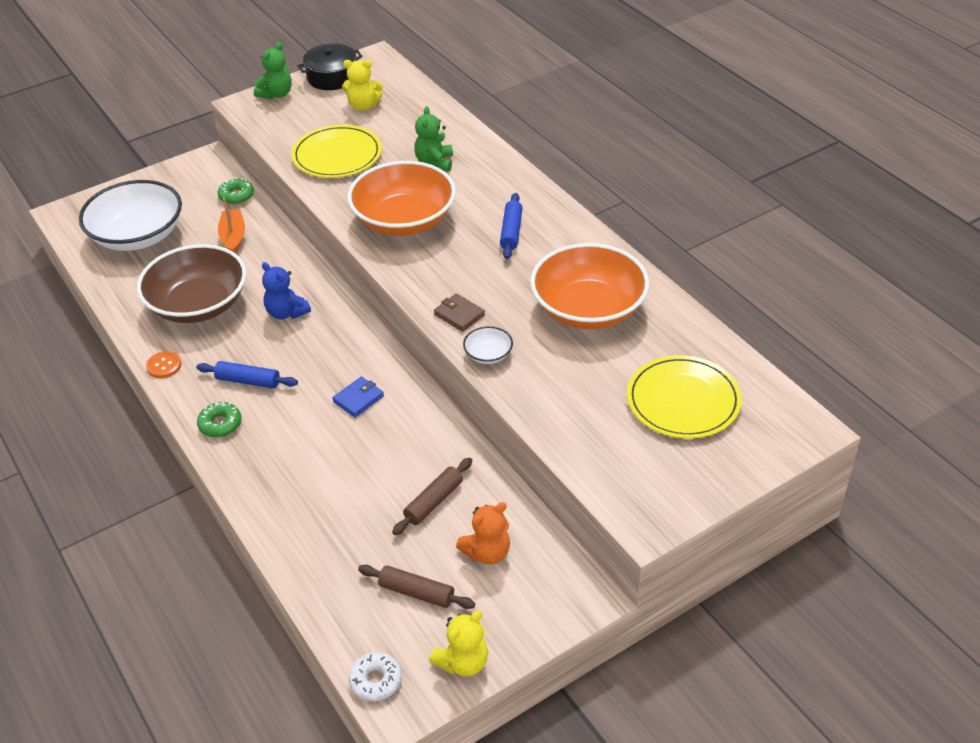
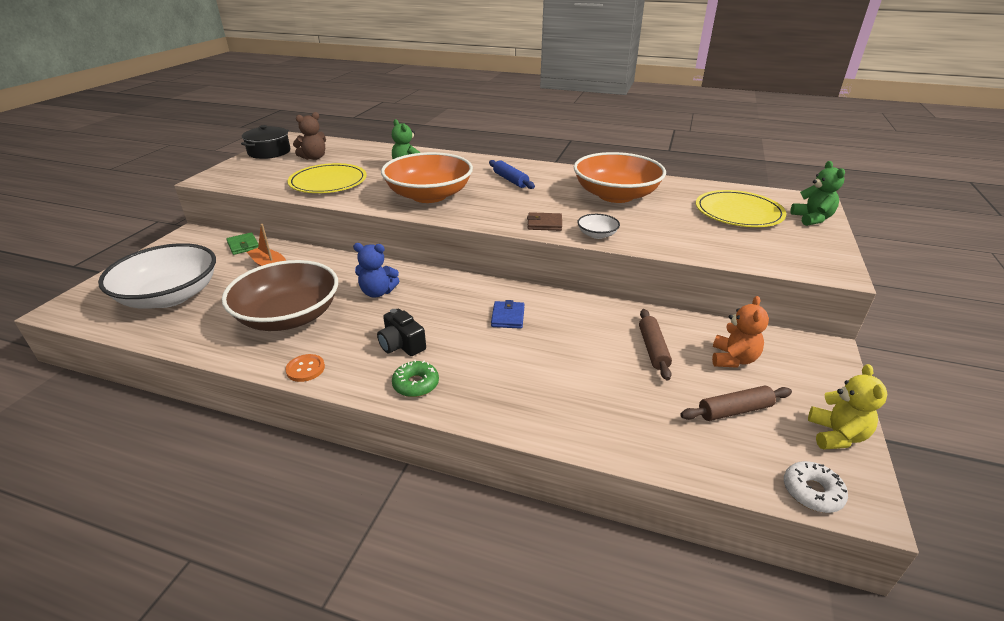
camera: 40 degrees left, 10 degrees down
blue rolling pin [196,361,298,389] -> black camera [377,309,426,356]
green donut [218,177,254,205] -> green wallet [226,232,259,255]
green teddy bear [254,42,292,99] -> green teddy bear moved to [790,161,845,226]
yellow teddy bear [342,60,383,111] -> brown teddy bear [293,112,326,160]

